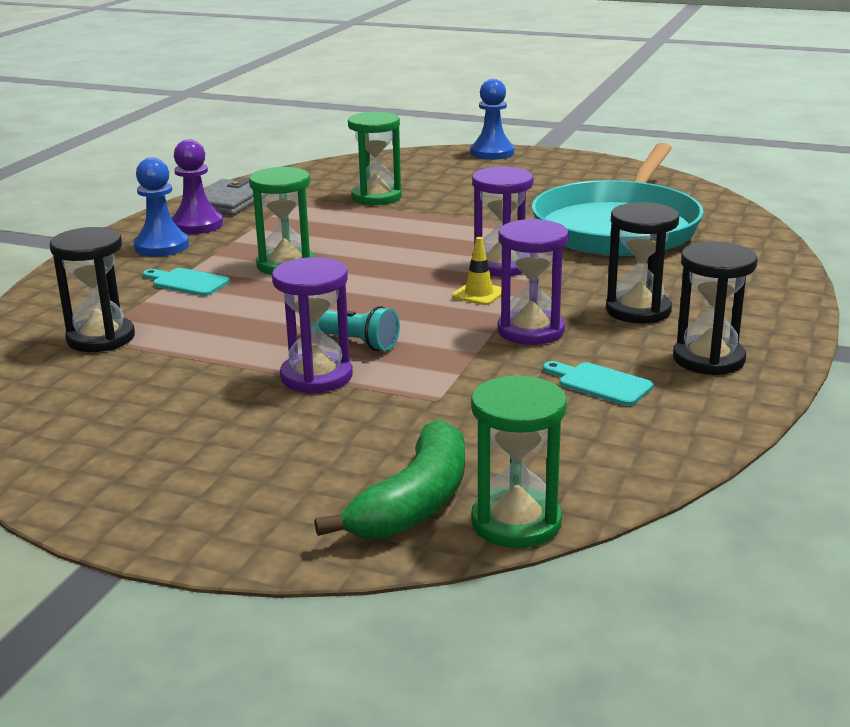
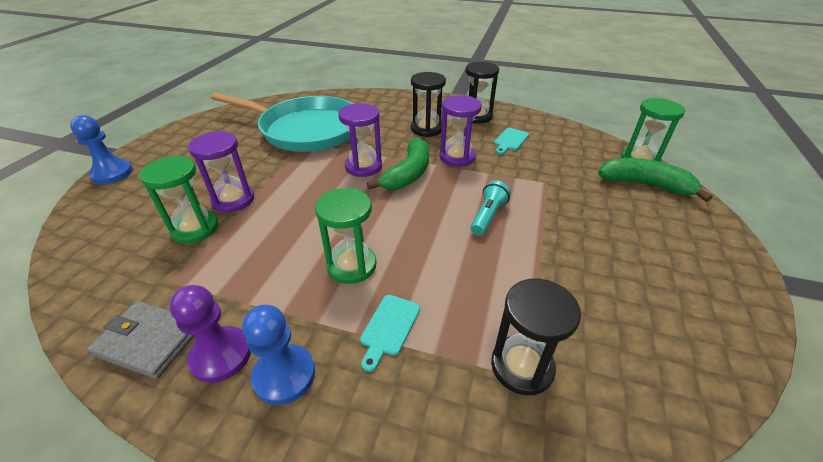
camera: 95 degrees left, 15 degrees up
purple hourglass [272,257,353,393] -> purple hourglass moved to [188,131,254,213]
yellow traffic cone [452,237,501,305] -> green banana [367,137,429,190]

